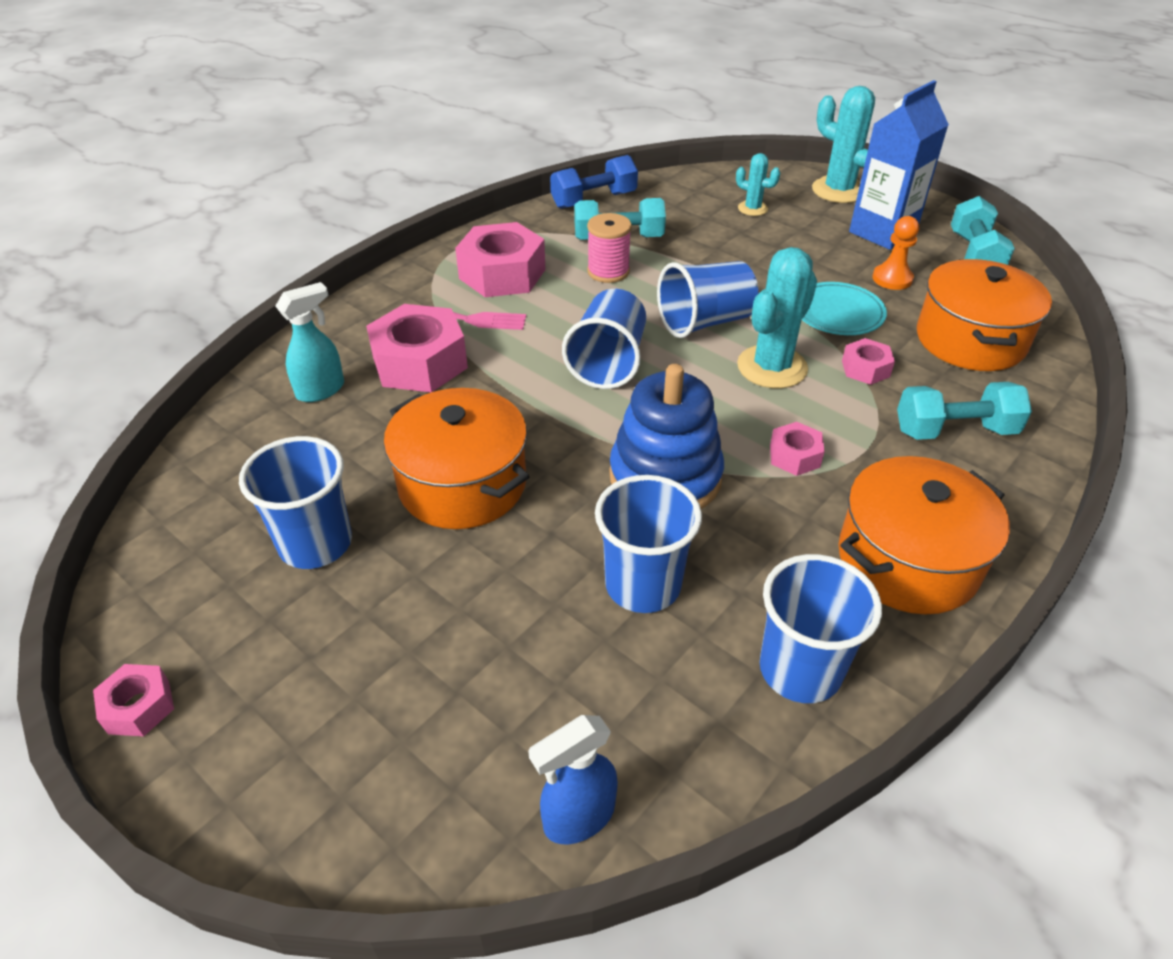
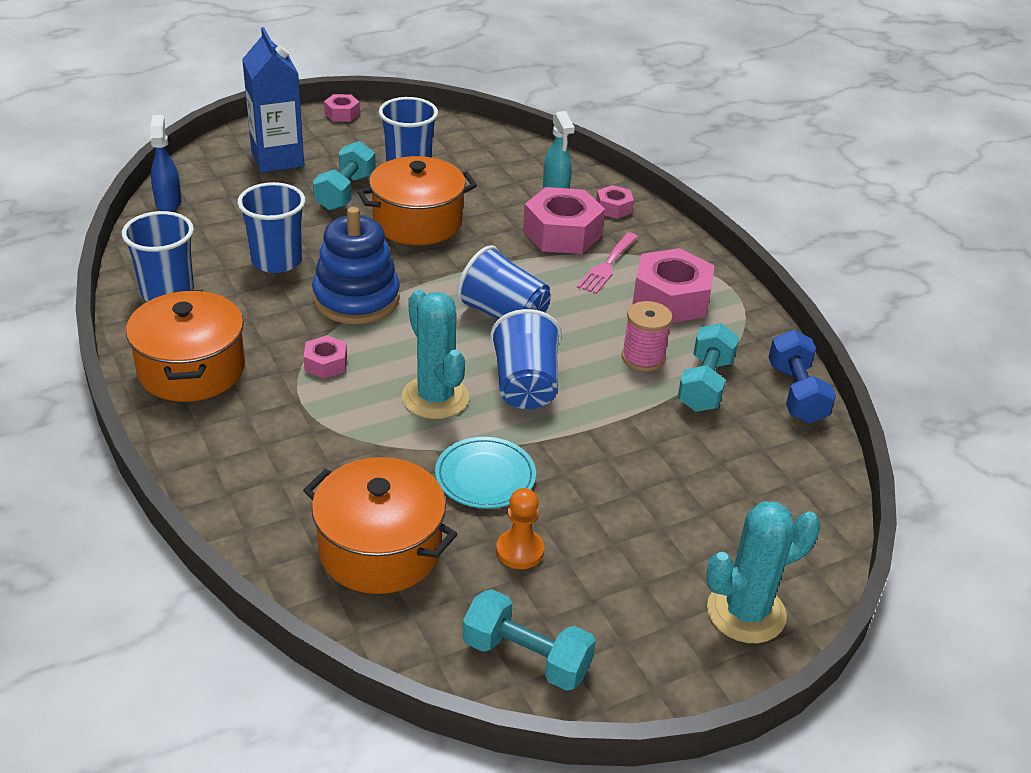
camera: 110 degrees right, 5 degrees down
turquoise cactus [736,153,780,216] -> none
pink nut [842,338,895,385] -> pink nut moved to [596,185,634,219]
blue carton [849,80,949,250] -> blue carton moved to [242,27,304,172]
turquoise dumbbell [897,382,1032,440] -> turquoise dumbbell moved to [313,141,376,211]

